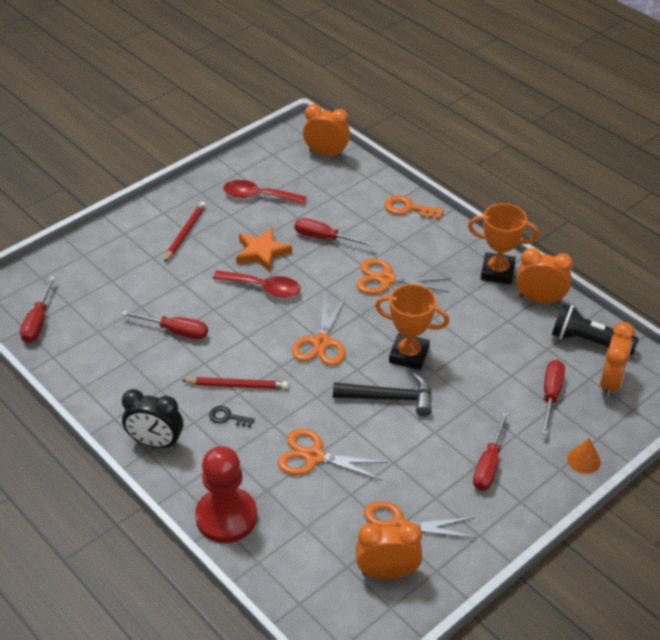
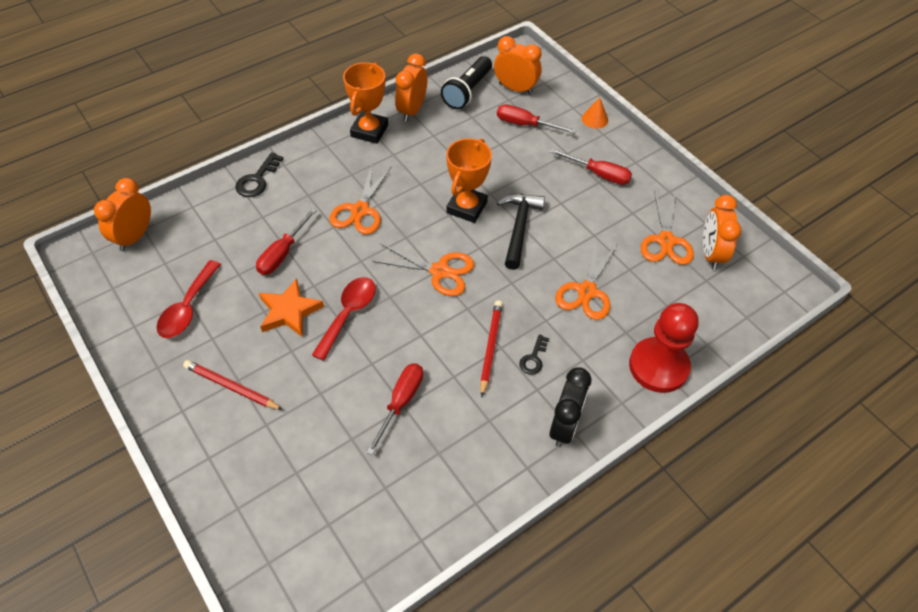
camera: 85 degrees left, 10 degrees up
red screwdriver [20,276,56,343] -> none
orange key [385,195,444,220] -> black key [235,152,284,197]

